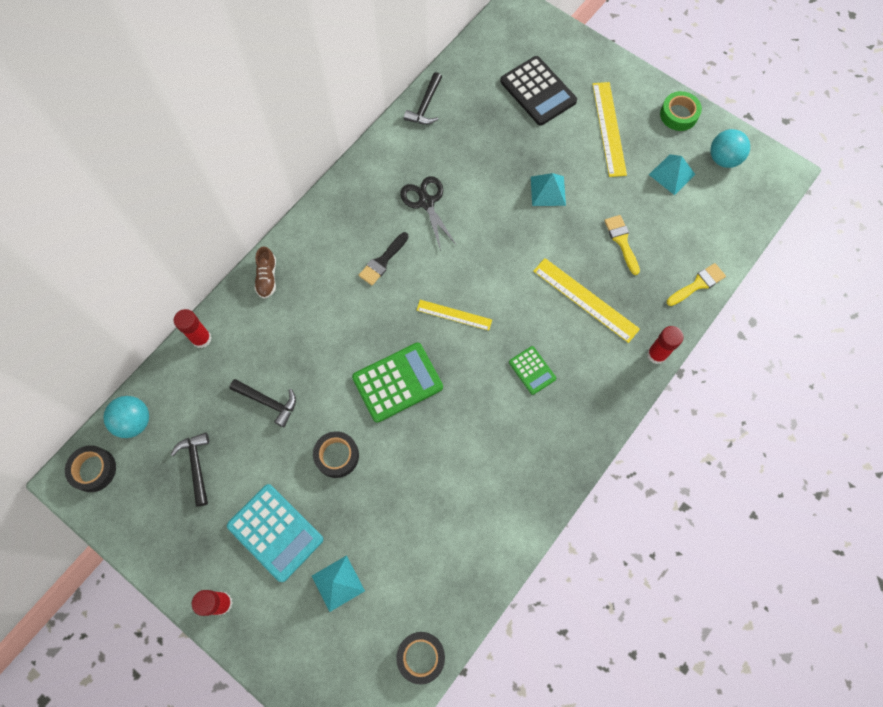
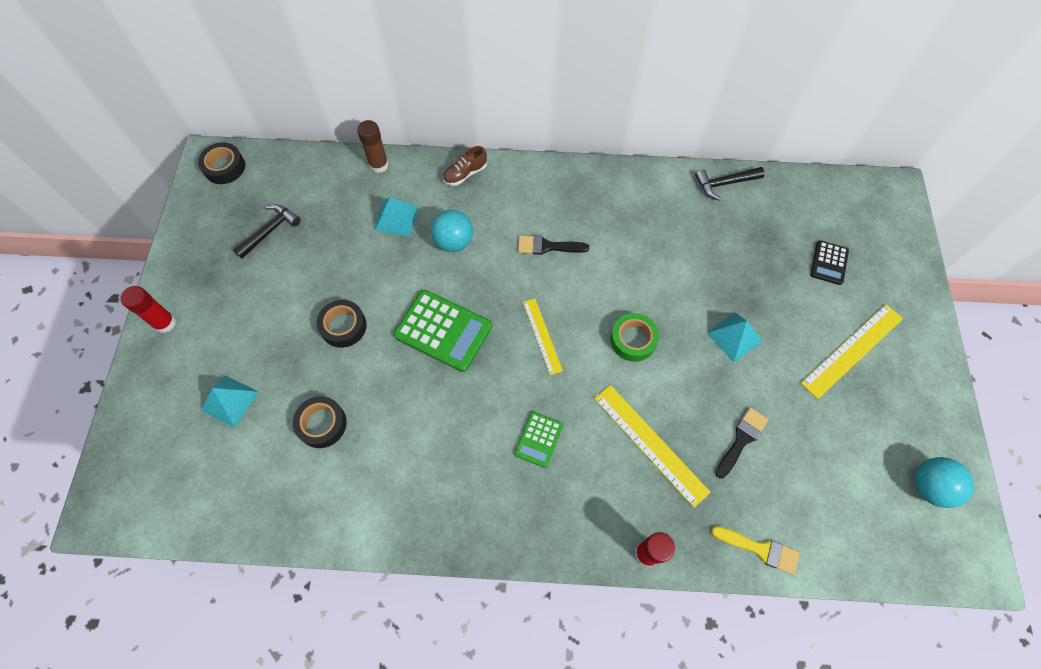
camera: 55 degrees right, 5 degrees down
turquoise ball [103,396,149,438] -> turquoise ball moved to [431,210,473,252]
red glue stick [174,309,212,348] -> brown glue stick [357,120,389,173]
turquoise calculator [227,484,323,582] -> none
black hammer [229,379,296,427] -> none
black tape [396,632,445,684] -> black tape moved to [293,396,347,448]
black scissors [400,176,457,251] -> none
black calculator [500,56,577,126] -> black calculator [811,240,849,285], size x0.55
yellow ruler [533,258,640,343] -> yellow ruler turned 45 degrees counterclockwise [594,385,711,508]
yellow brush [604,215,640,275] -> black brush [716,408,768,479]
turquoise pyramid [649,154,696,195] -> turquoise pyramid moved to [375,197,418,236]
green tape [660,91,702,131] -> green tape moved to [610,313,659,362]

